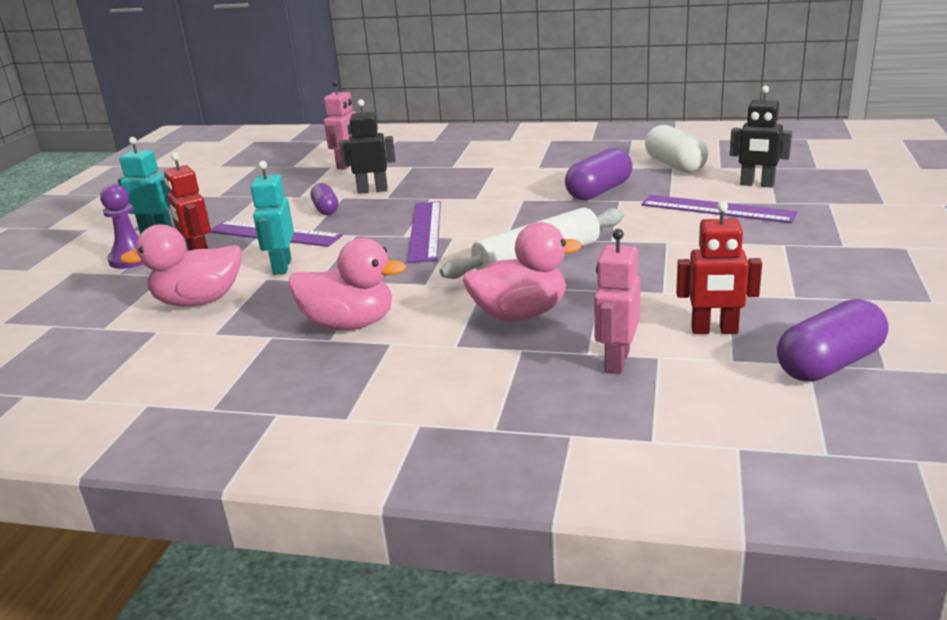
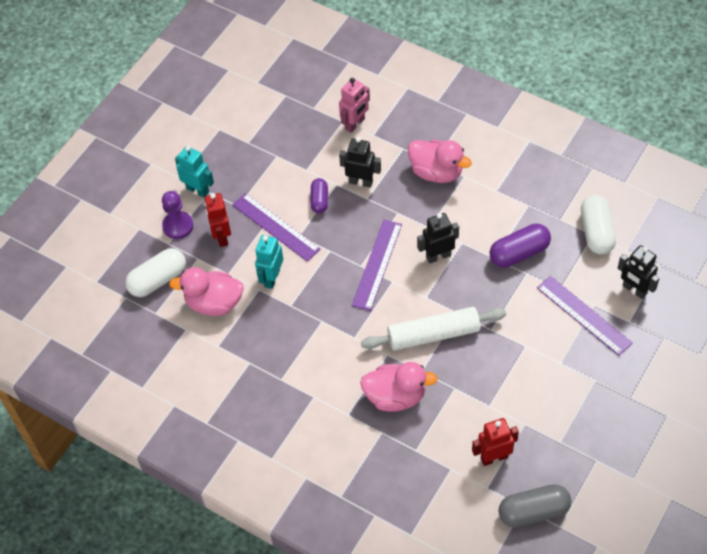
camera: 20 degrees right, 30 degrees up
pink duck [289,238,406,330] -> pink duck moved to [408,140,472,183]
pink robot [594,229,641,374] -> none
red robot [676,201,762,334] -> red robot turned 135 degrees clockwise [472,418,519,466]
purple capsule [777,299,888,382] -> grey capsule [498,484,571,528]
none -> white capsule [125,248,186,297]
none -> black robot [417,213,459,264]

